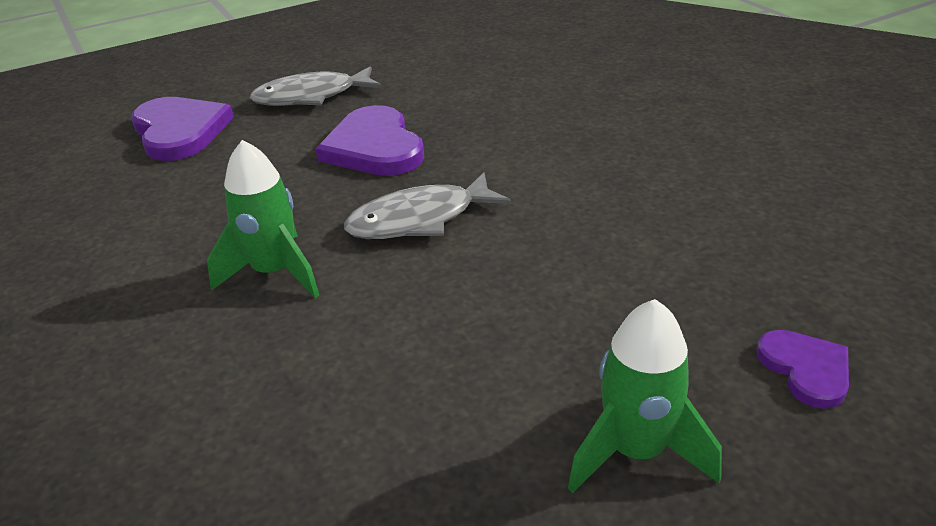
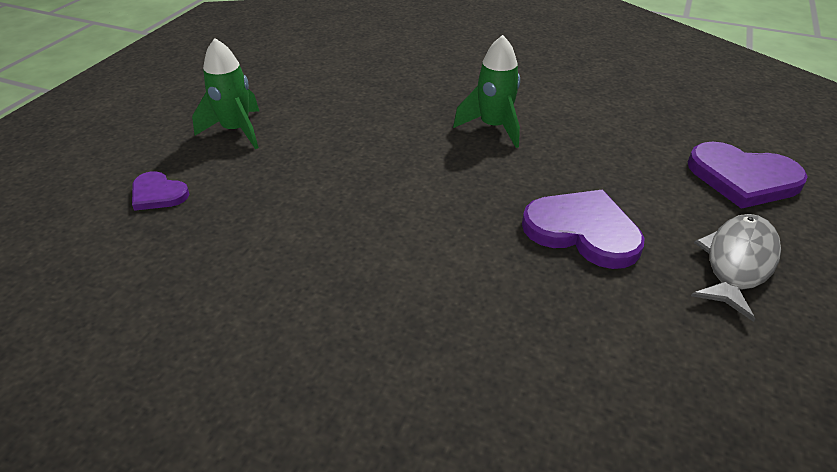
camera: 140 degrees right, 5 degrees up
grey fish [344,172,511,239] -> none

